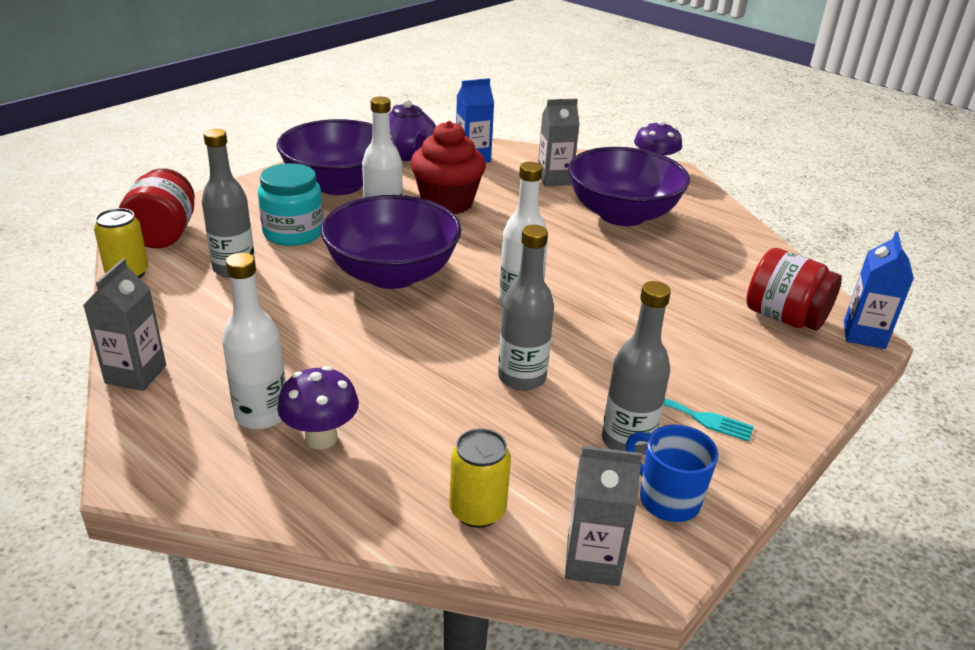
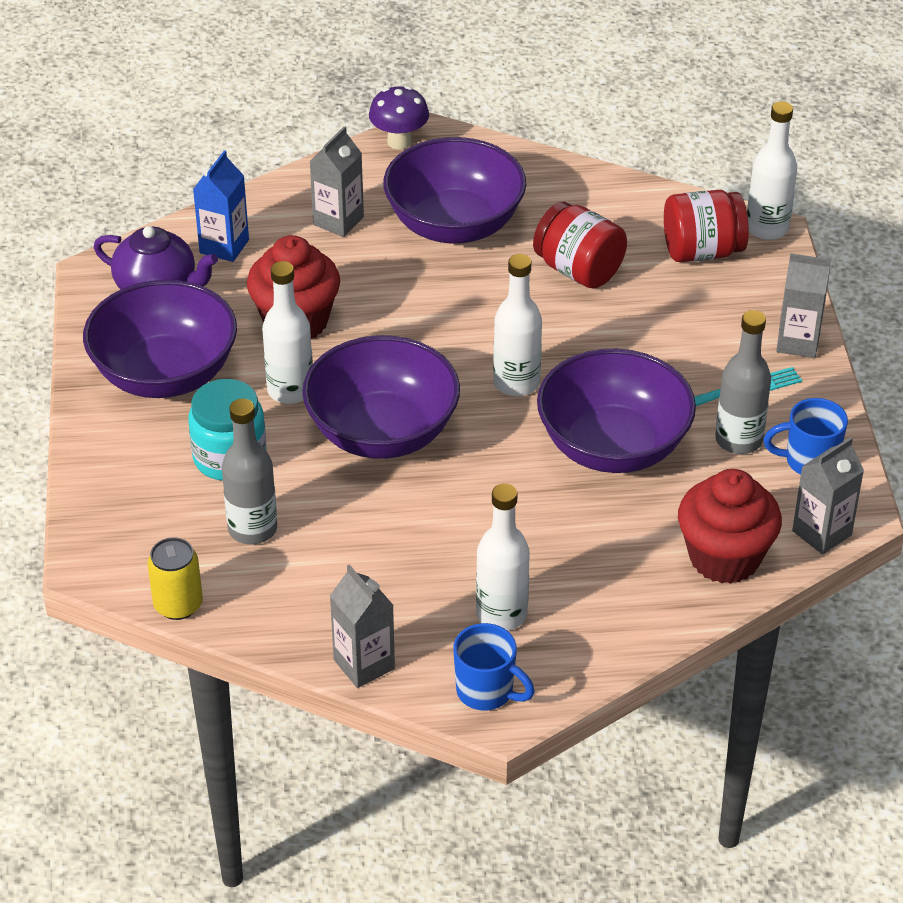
camera: 45 degrees left, 10 degrees up
red jar [119,168,195,248] -> red jar moved to [533,202,627,289]
purple mushroom [277,366,359,449] -> none
yellow can [449,428,511,528] -> red cupcake [678,469,782,584]
grey bottle [498,225,554,391] -> purple bowl [537,349,696,473]
blue carton [844,231,914,349] -> white bottle [747,101,797,240]
none -> blue mug [453,623,535,710]
none -> grey carton [776,253,831,358]

